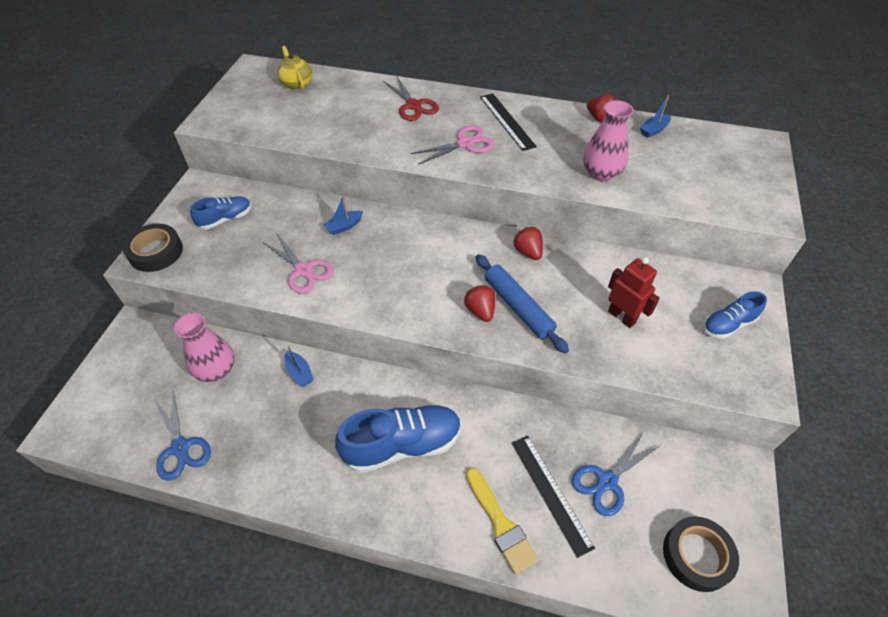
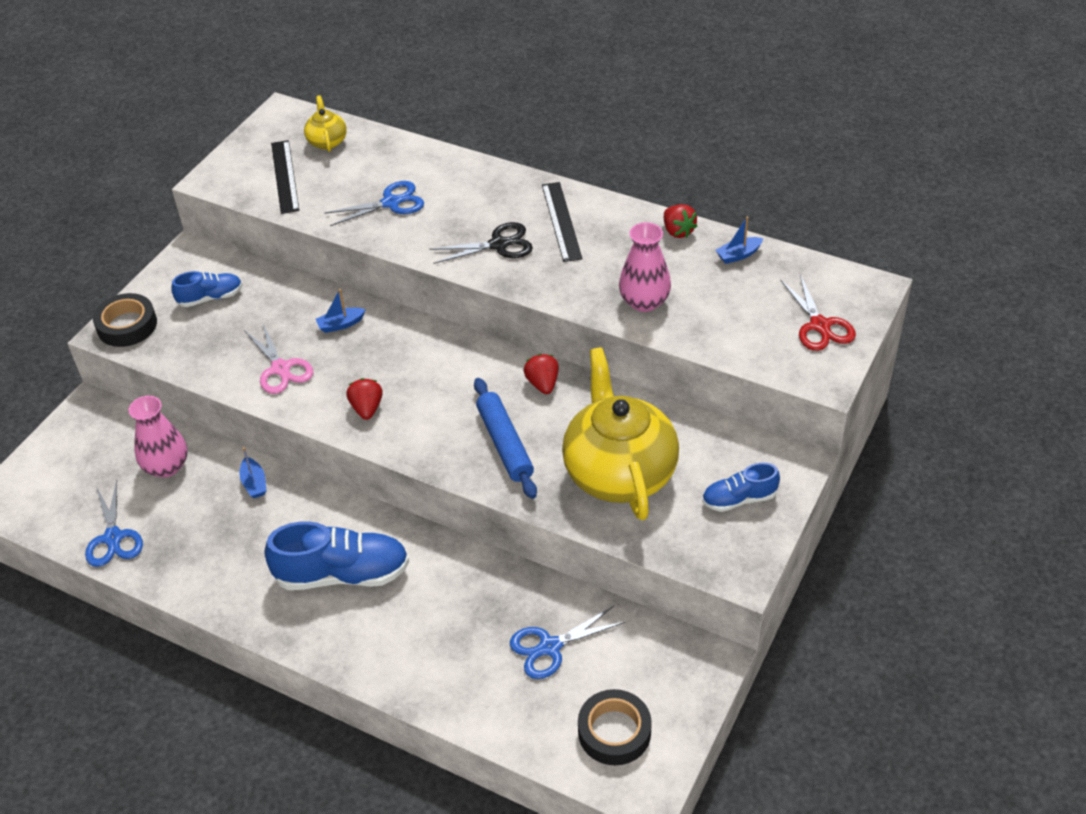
camera: 15 degrees right, 5 degrees down
red scissors [383,77,439,121] -> red scissors moved to [780,274,856,351]
pink scissors [411,125,494,165] -> black scissors [429,222,533,264]
red strawberry [464,285,495,322] -> red strawberry moved to [346,378,383,420]
yellow brush [466,468,538,574] -> none
black ruler [512,436,595,558] -> black ruler moved to [271,140,300,214]
red robot [608,257,660,328] -> yellow teapot [562,347,679,520]
none -> blue scissors [324,181,424,226]

